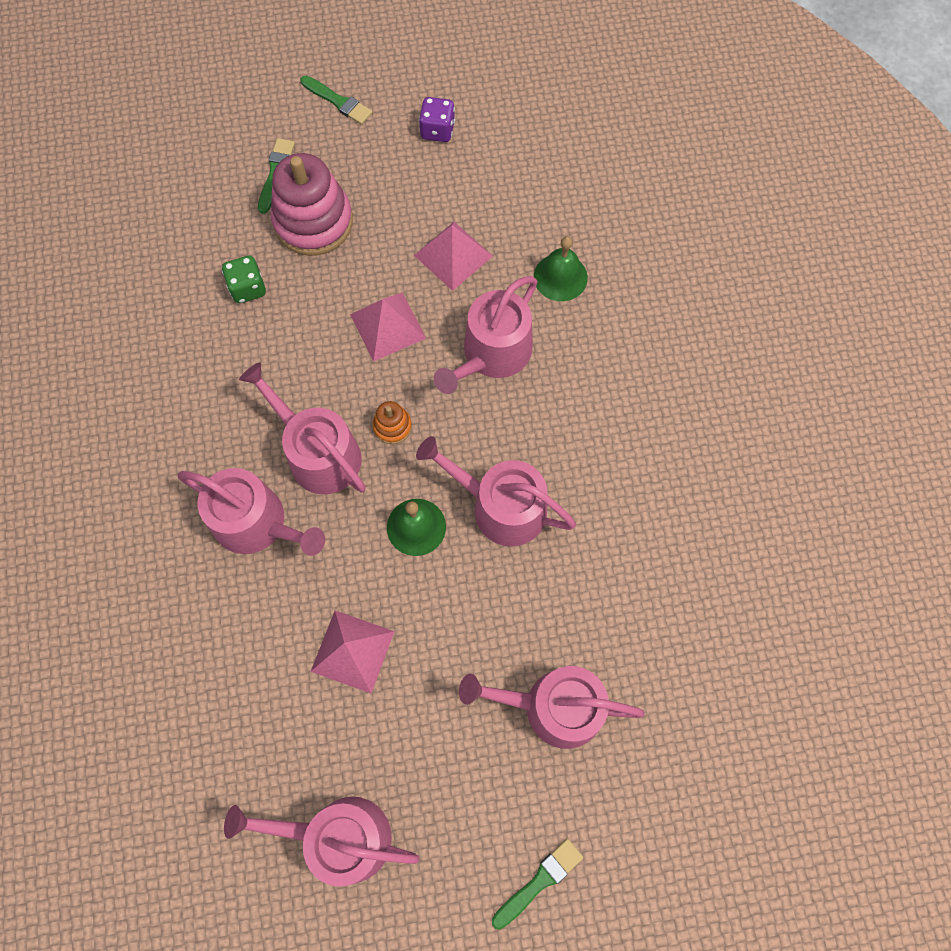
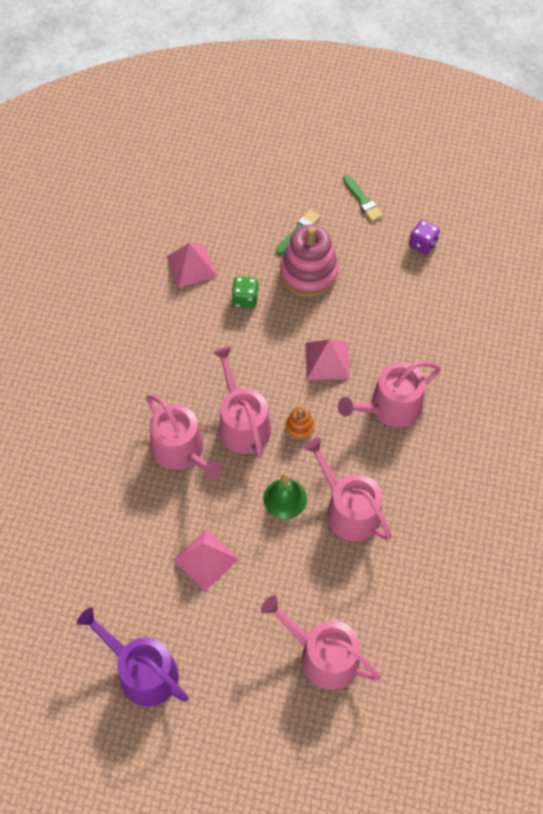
camera: 25 degrees right, 10 degrees down
pink watering can [224,797,420,887] -> purple watering can [77,607,189,707]
pink pyramid [414,222,493,291] -> pink pyramid moved to [167,243,218,288]
green brush [492,839,583,930] -> none
green bell [534,236,588,301] -> none

